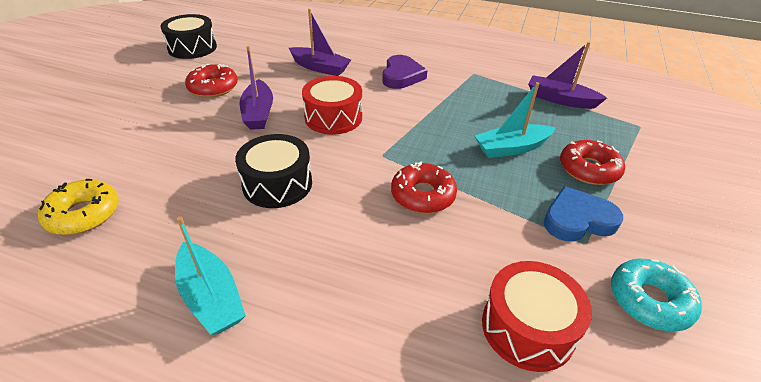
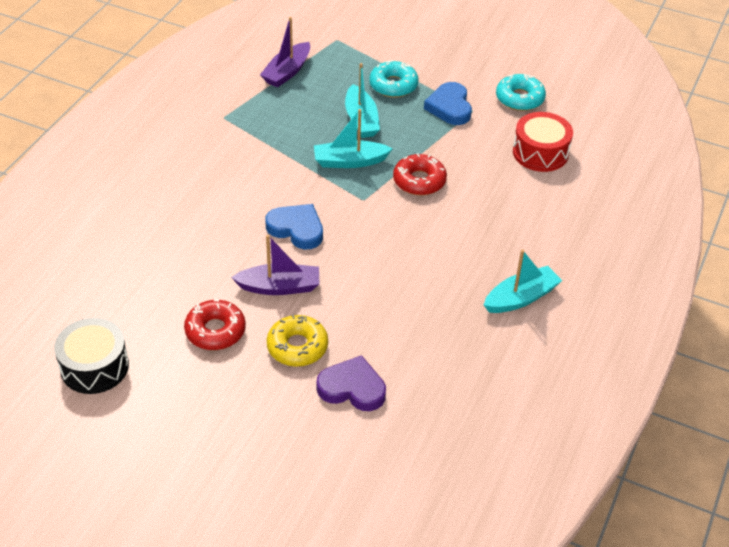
camera: 85 degrees left, 5 degrees up
yellow donut [38,179,119,235] -> yellow donut moved to [267,314,328,367]
black drum [235,134,312,208] -> none
purple boat [289,9,351,76] -> none
red drum [302,76,362,134] -> blue heart [265,204,323,249]
purple heart [382,55,427,89] -> purple heart moved to [317,355,386,411]
red donut [560,140,625,185] -> turquoise donut [369,60,419,98]
none -> turquoise boat [314,109,393,168]

